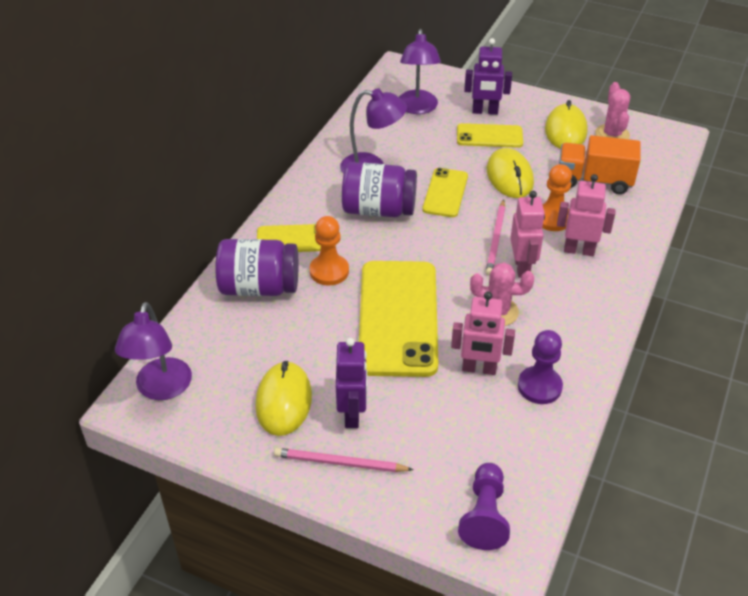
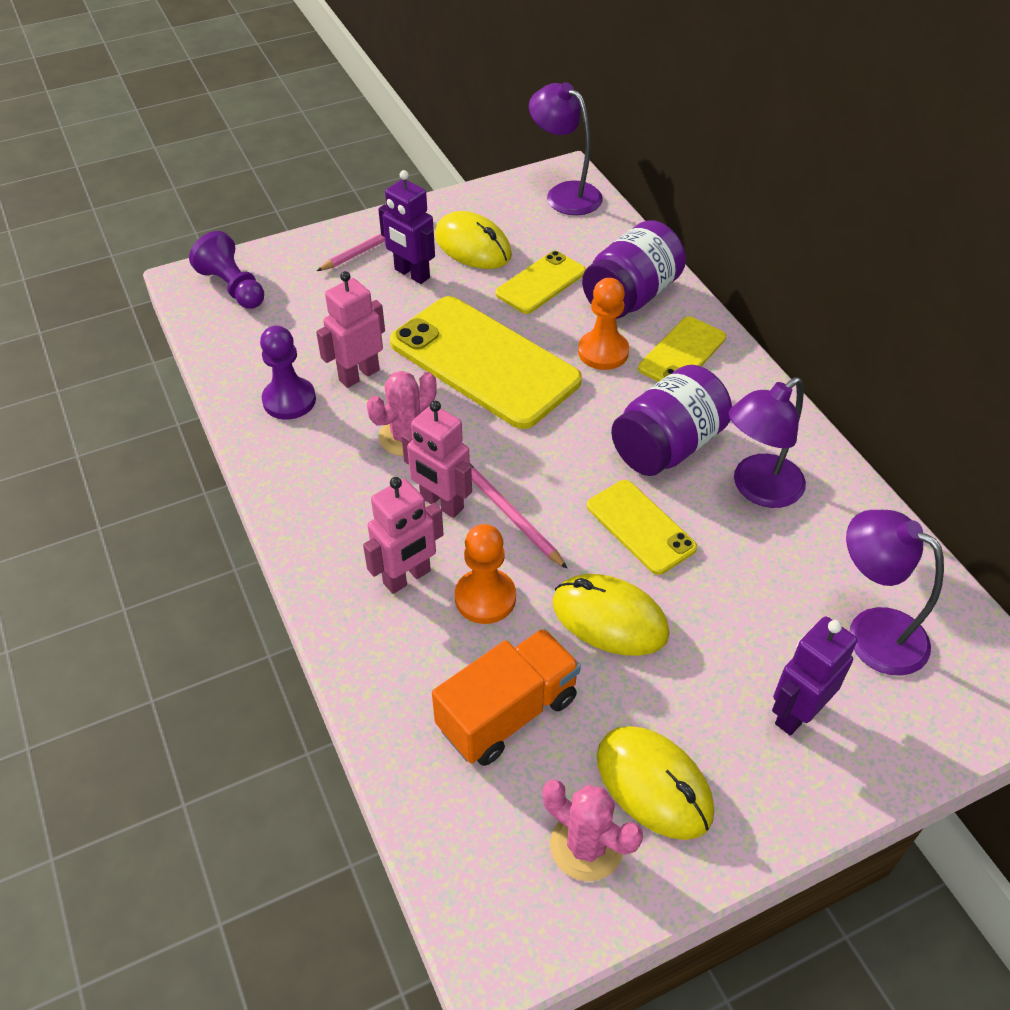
camera: 130 degrees right, 5 degrees up
yellow phone [457,123,523,148] -> yellow phone moved to [495,251,586,314]

